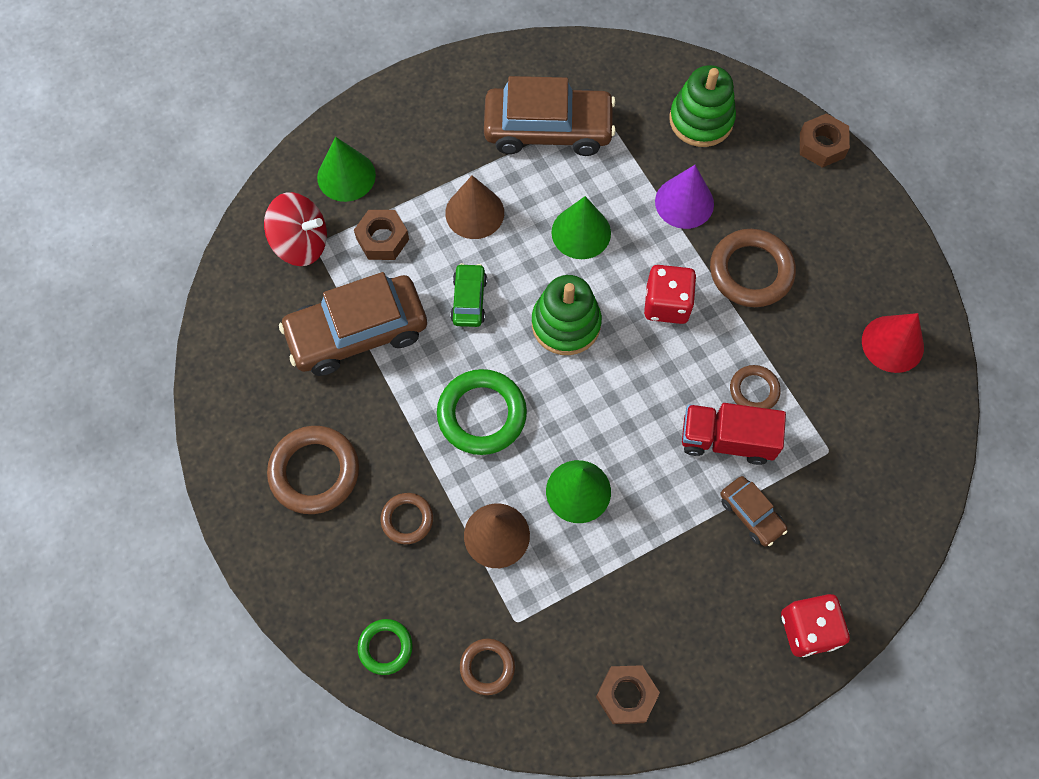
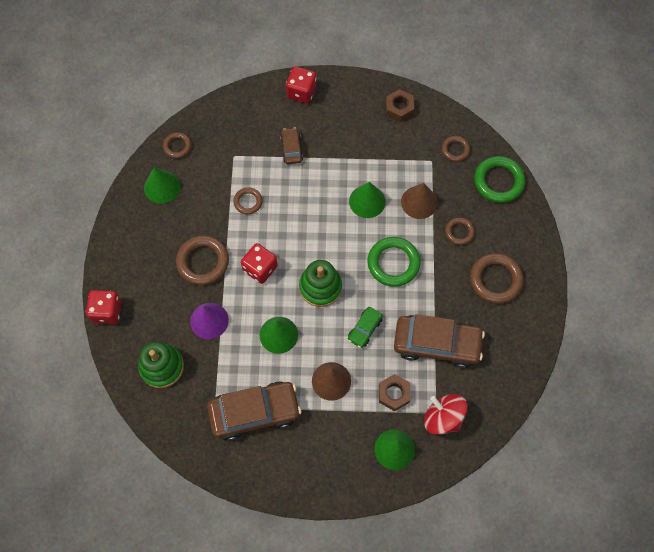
camera: 150 degrees left, 0 degrees up
green ring [357,619,413,675] -> green ring [474,156,525,203], size x1.76
brown car [484,76,616,156] -> brown car turned 135 degrees clockwise [207,381,301,441]
red truck [682,403,786,465] -> none
brown nut [800,113,850,168] -> red dice [86,290,121,324]
red cone [862,313,924,373] -> green cone [144,167,180,204]
none -> brown ring [163,132,191,158]

